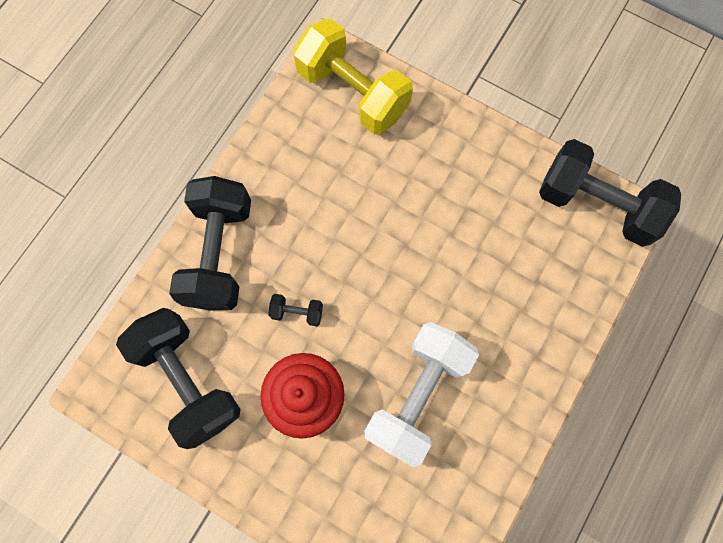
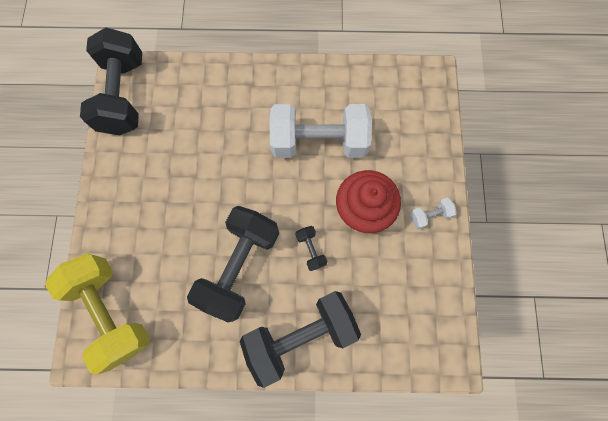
camera: 120 degrees left, 0 degrees up
black dumbbell [116,308,241,449] -> black dumbbell moved to [187,206,279,322]
yellow dumbbell [293,19,413,135] -> yellow dumbbell turned 45 degrees counterclockwise [45,253,150,375]
none -> white dumbbell [410,197,456,229]

